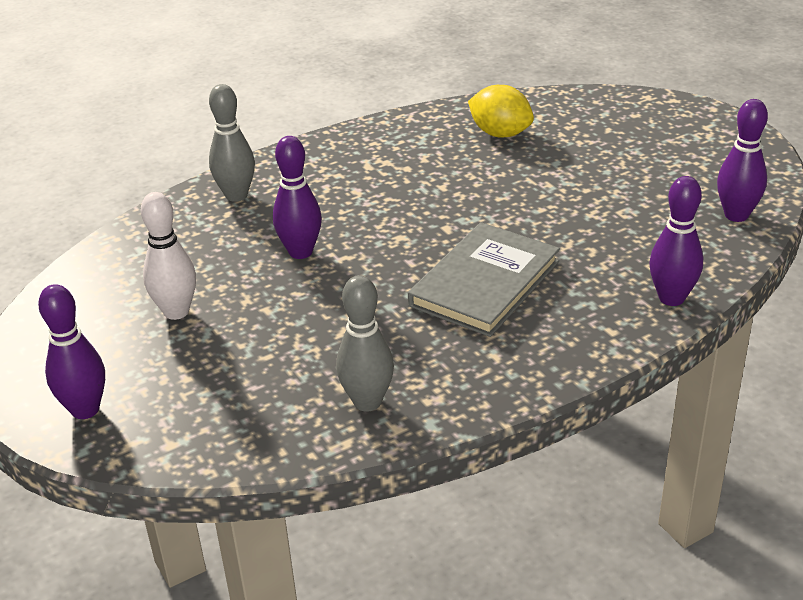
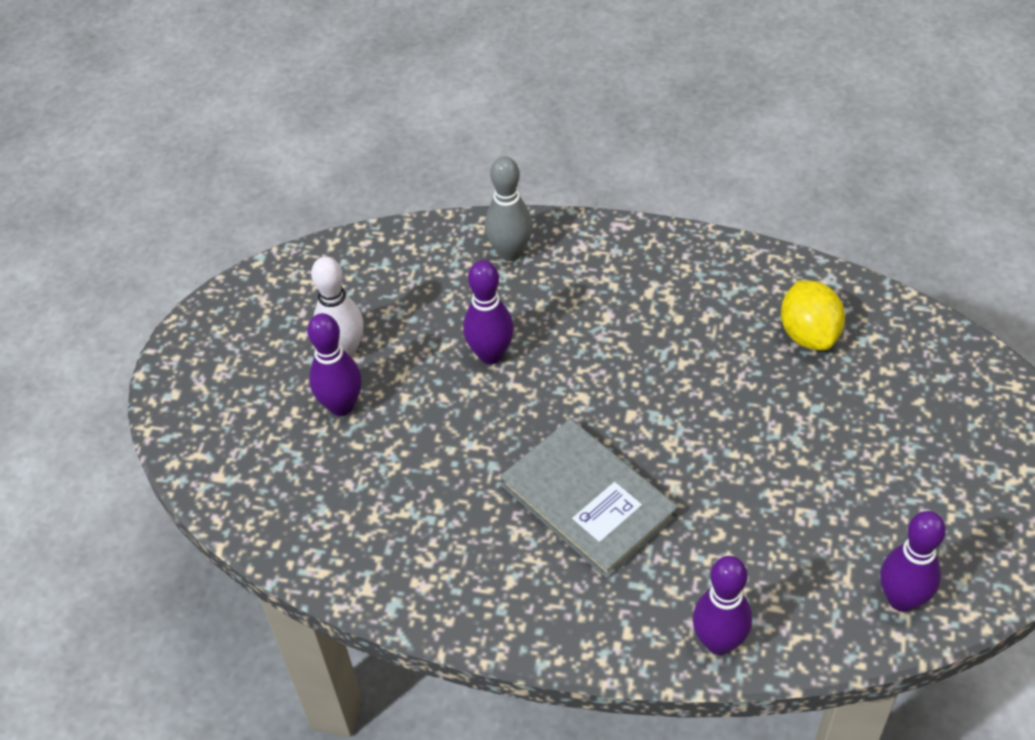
camera: 45 degrees right, 15 degrees up
purple bowling pin [38,284,105,419] -> purple bowling pin moved to [307,313,362,416]
grey bowling pin [336,275,394,412] -> none
grey book [408,222,560,337] -> grey book turned 60 degrees clockwise [500,419,678,578]

